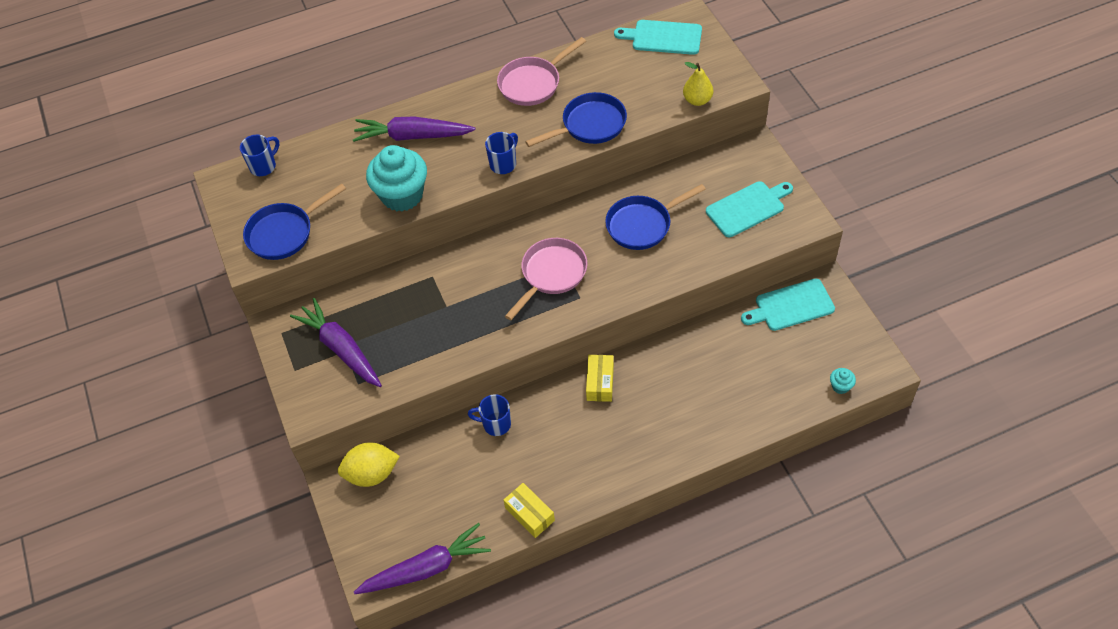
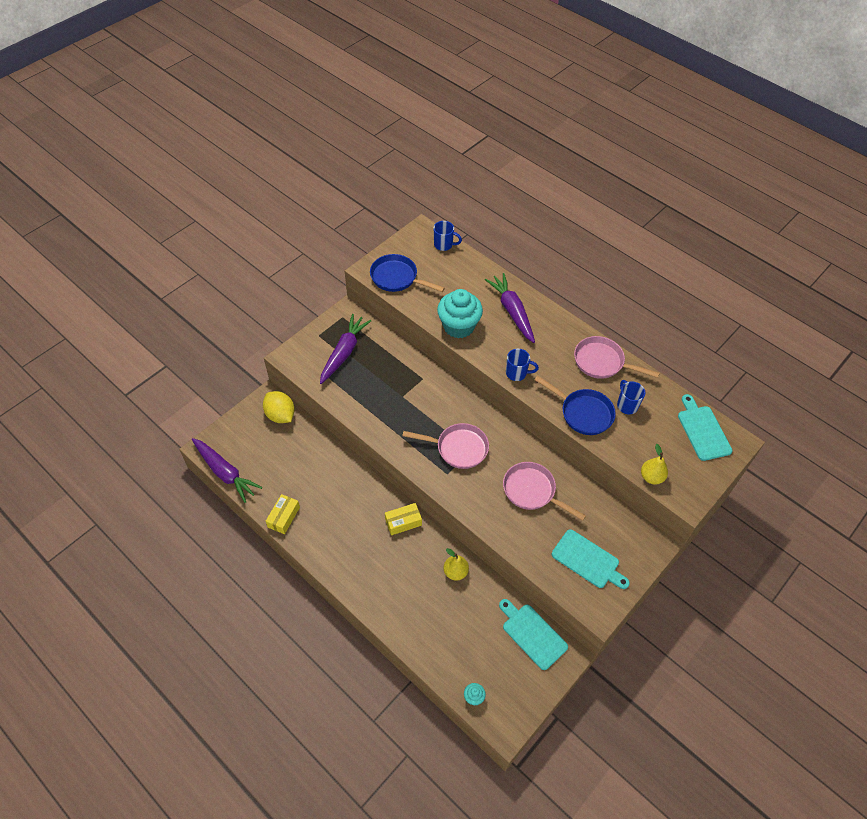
camera: 60 degrees right, 0 degrees up
blue mug [468,394,511,436] -> blue mug moved to [617,380,645,414]
blue pan [605,184,706,250] -> pink pan [503,462,586,521]
none -> yellow pear [444,548,469,581]

